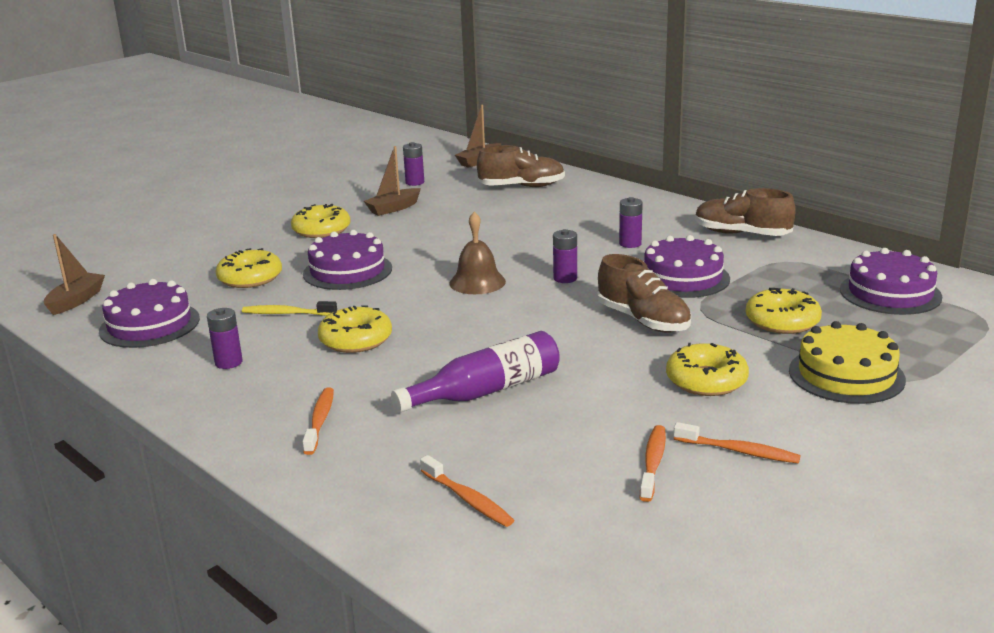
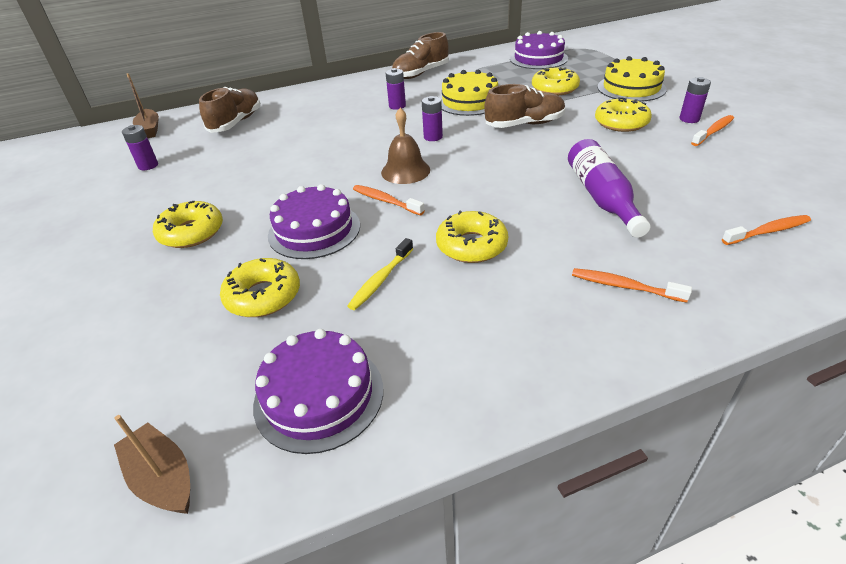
camera: 65 degrees left, 15 degrees up
purple battery [207,308,243,369] -> purple battery moved to [679,77,711,123]
brown boat [364,146,421,216] -> none
orange toothbrush [640,425,666,502] -> orange toothbrush moved to [353,185,425,215]
purple cake [644,235,730,298] -> yellow cake [439,69,498,116]

